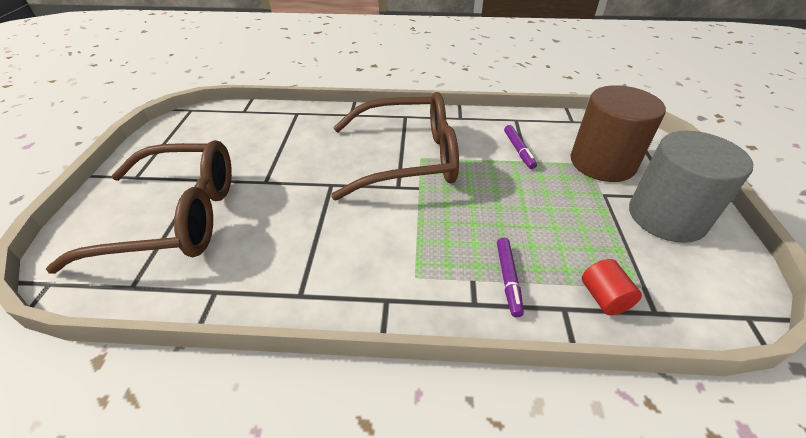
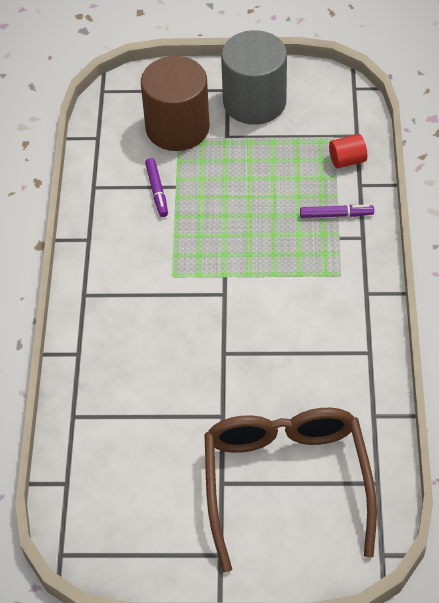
camera: 90 degrees left, 10 degrees up
brown glasses [331,92,459,201] -> none
purple marker [504,125,537,169] -> purple marker turned 90 degrees clockwise [145,158,168,217]

